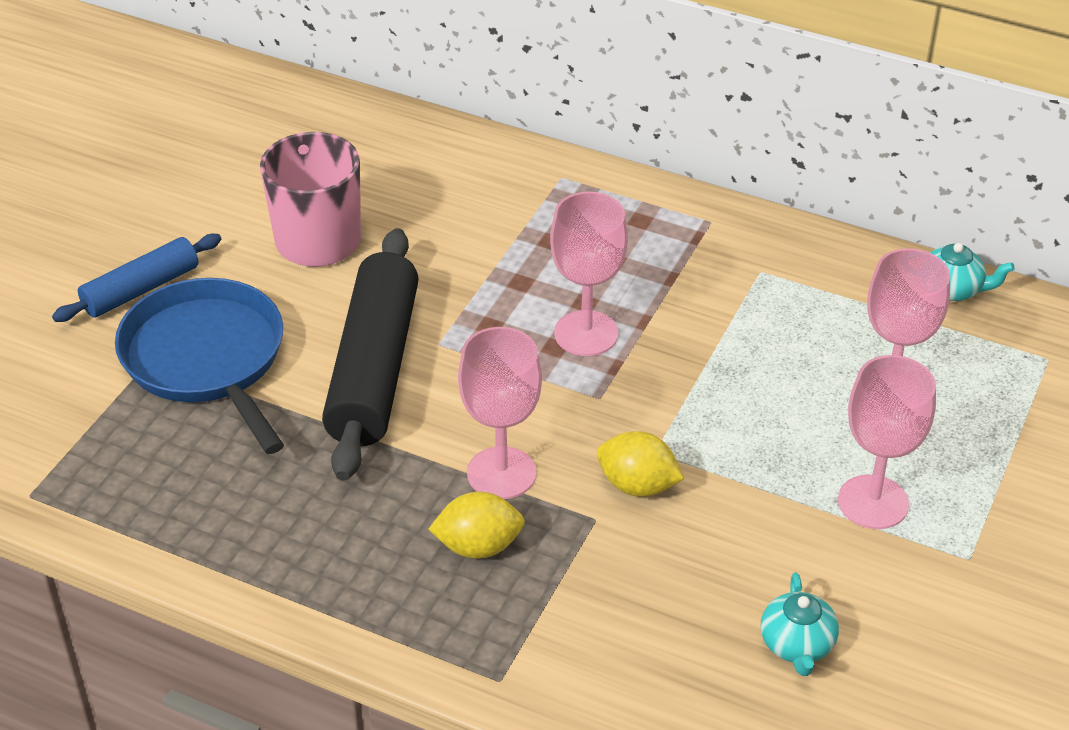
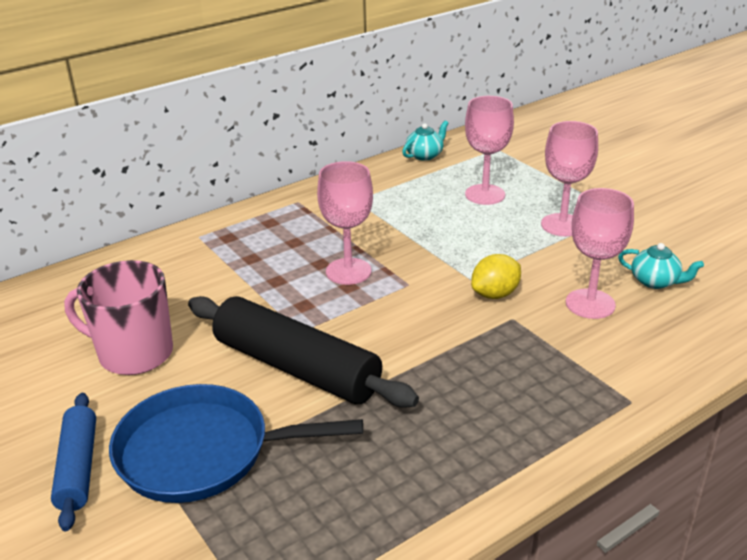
camera: 60 degrees left, 10 degrees down
yellow lemon [428,492,525,559] -> none
pink goblet [458,327,542,499] -> pink goblet moved to [566,188,634,319]

